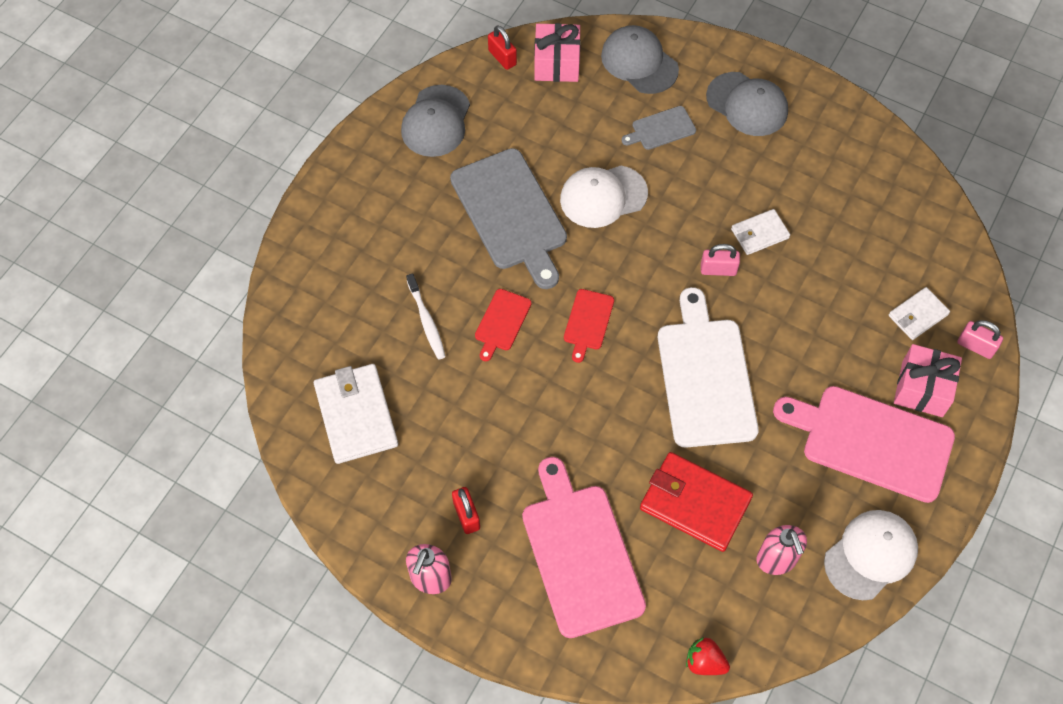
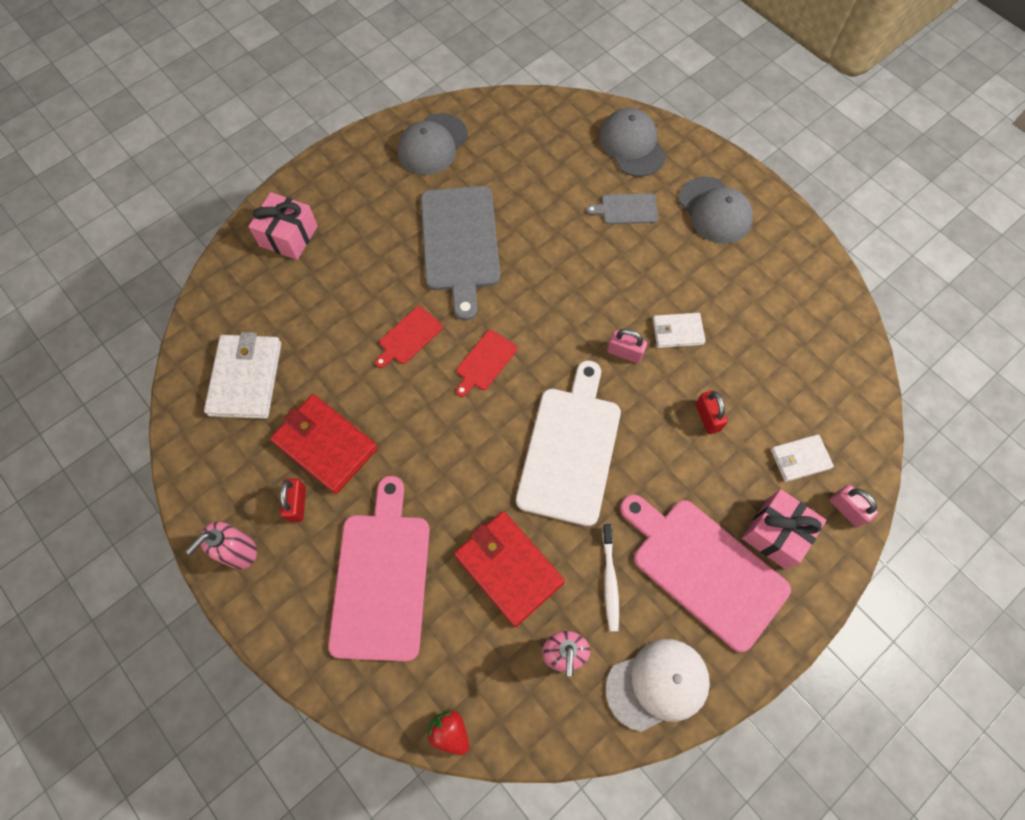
camera: 20 degrees right, 5 degrees up
white toothbrush [406,273,446,360] -> white toothbrush moved to [602,524,619,631]
red padlock [488,25,517,70] -> red padlock moved to [696,390,728,434]
pink gift [534,23,581,82] -> pink gift moved to [248,192,318,260]
white cap [560,166,648,228] -> none
none -> red wallet [270,394,378,494]

